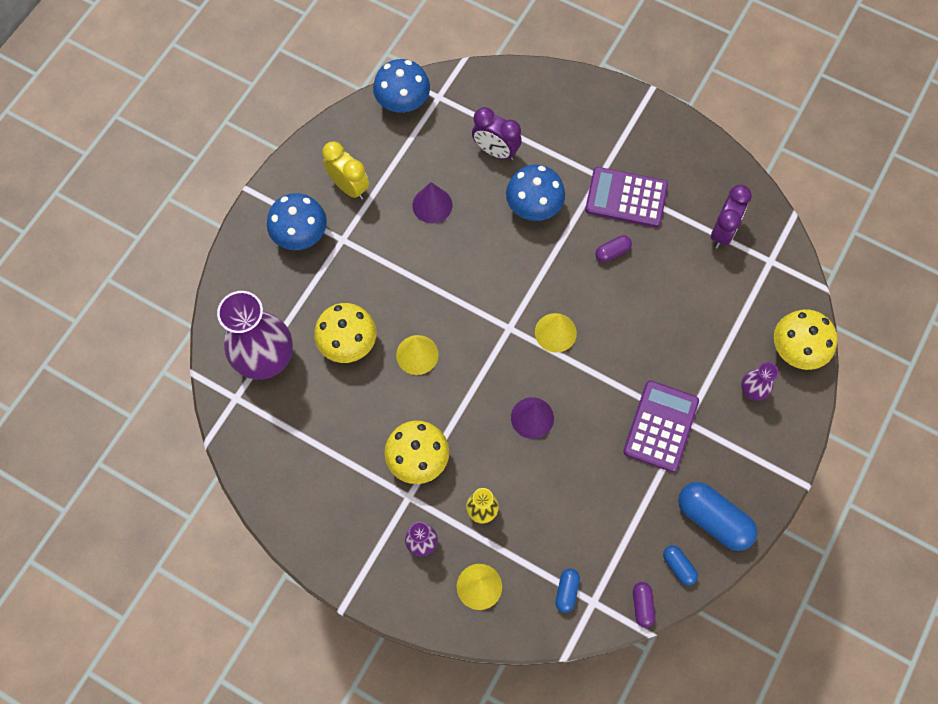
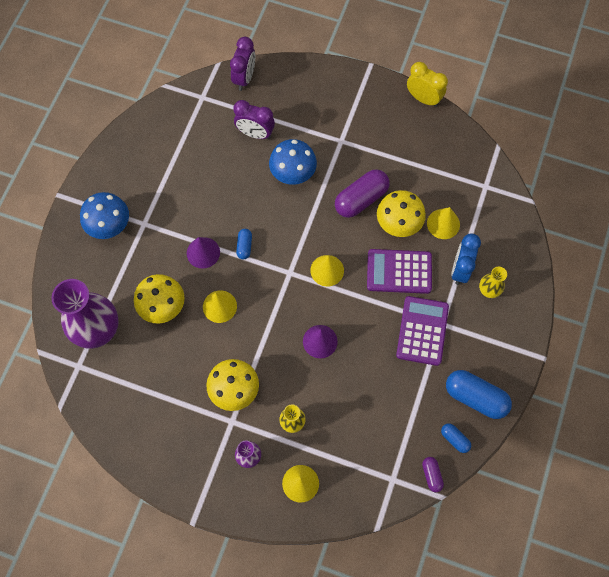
camera: 10 degrees left, 0 degrees up
yellow clock [322,141,369,200] -> yellow clock moved to [407,62,448,107]
blue mushroom [373,59,430,113] -> none
purple cone [412,182,452,223] -> purple cone moved to [187,237,220,268]
blue capsule [555,568,580,613] -> blue capsule moved to [236,229,252,260]
purple calculator [585,167,668,227] -> purple calculator moved to [367,249,432,294]
purple capsule [595,235,632,262] -> purple capsule [335,169,390,218], size x1.99
purple clock [711,185,752,248] -> purple clock moved to [230,37,255,91]
purple vase [741,362,779,401] -> yellow vase [479,267,507,298]
yellow mushroom [774,310,837,370] -> yellow mushroom moved to [377,190,426,237]
none -> yellow cone [427,207,460,239]
none -> blue clock [451,234,481,285]

